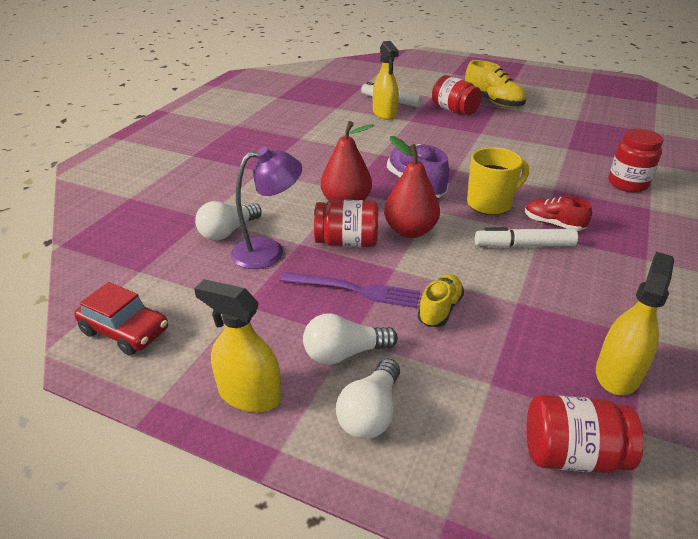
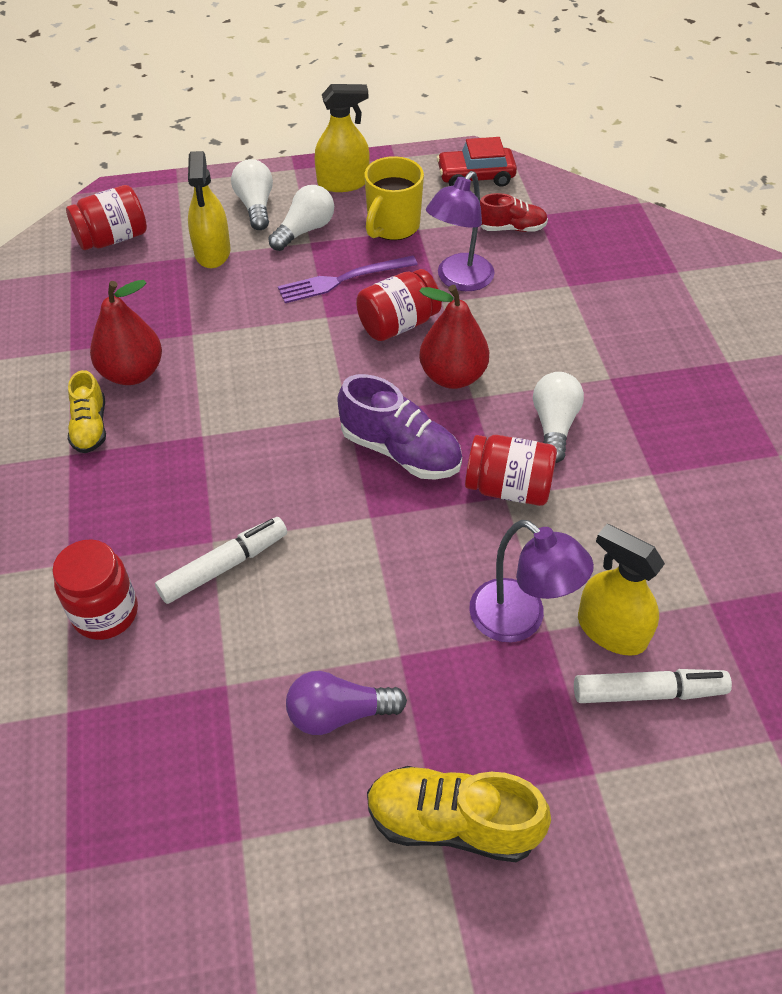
camera: 145 degrees right, 15 degrees up
white light bulb [195,201,262,241] -> white light bulb moved to [533,372,584,463]
red pear [384,136,440,238] -> red pear moved to [90,280,162,385]
yellow shoe [418,274,464,327] -> yellow shoe moved to [68,370,106,453]
red jar [432,75,482,115] -> red jar moved to [465,435,557,506]
yellow mug [467,147,529,215] -> yellow mug moved to [364,156,424,240]
white marker [475,227,578,248] -> white marker moved to [155,517,287,604]
red shoe [525,196,592,231] -> red shoe moved to [480,193,548,232]
yellow spray bottle [596,252,674,395] -> yellow spray bottle moved to [188,151,231,268]
none -> purple light bulb [286,671,407,735]
none -> purple lamp [469,520,594,642]

